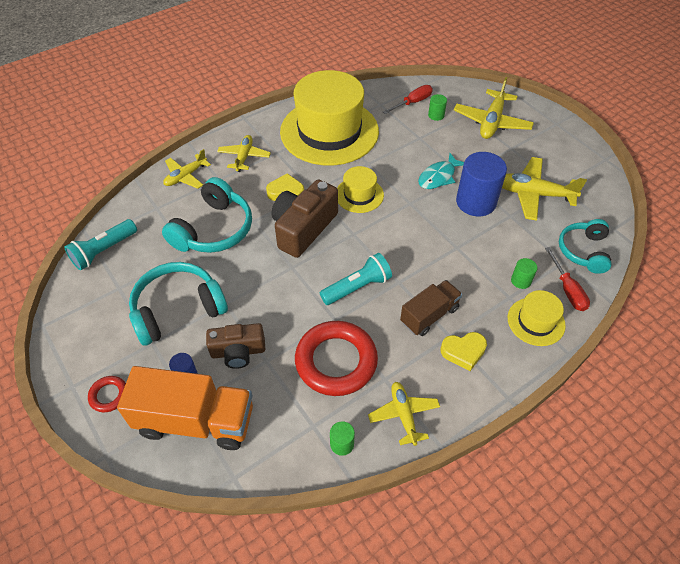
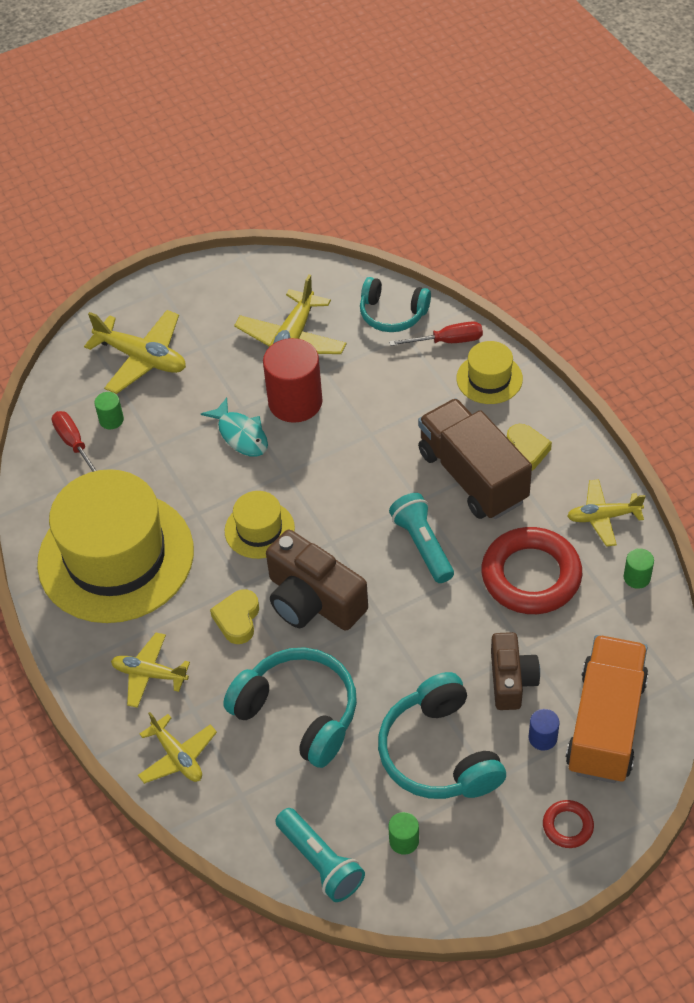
camera: 80 degrees left, 0 degrees up
brown truck [400,280,462,336] -> brown truck [418,398,532,519], size x1.66
blue cylinder [456,152,507,216] -> red cylinder [263,338,323,423]
green cylinder [511,258,537,289] -> green cylinder moved to [388,812,419,855]

